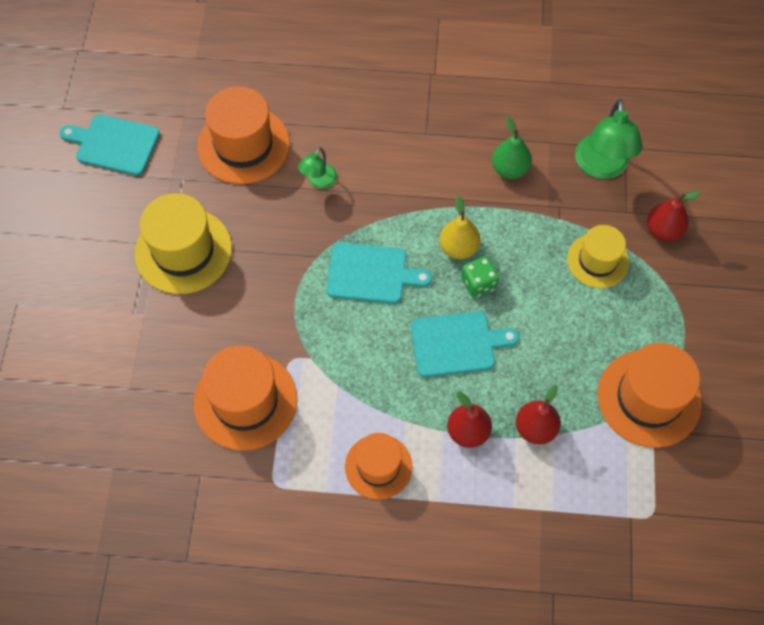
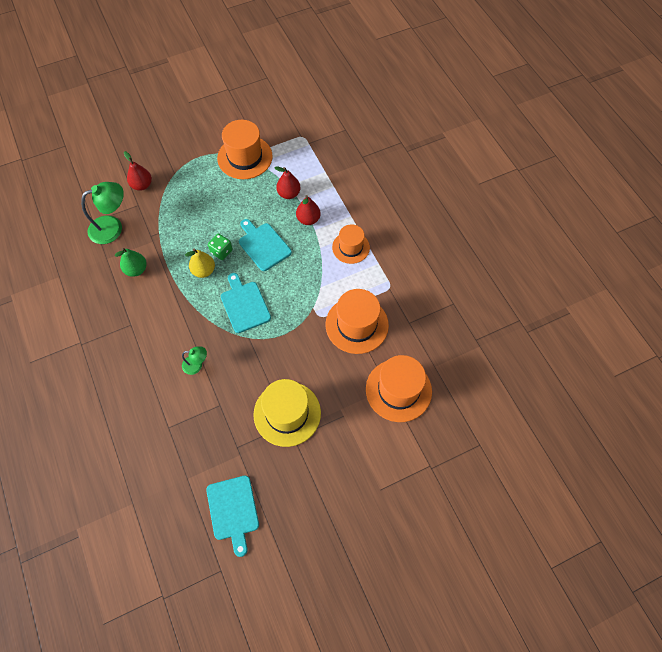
camera: 120 degrees left, 0 degrees up
orange hat [197,86,290,184] -> orange hat moved to [366,355,432,422]
yellow hat [567,225,629,288] -> none

